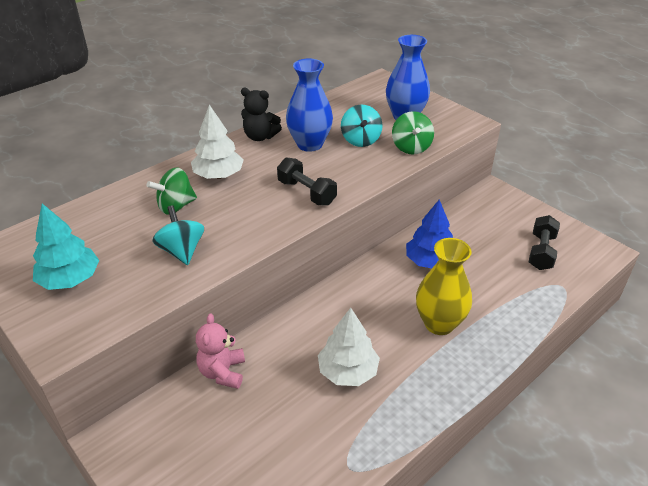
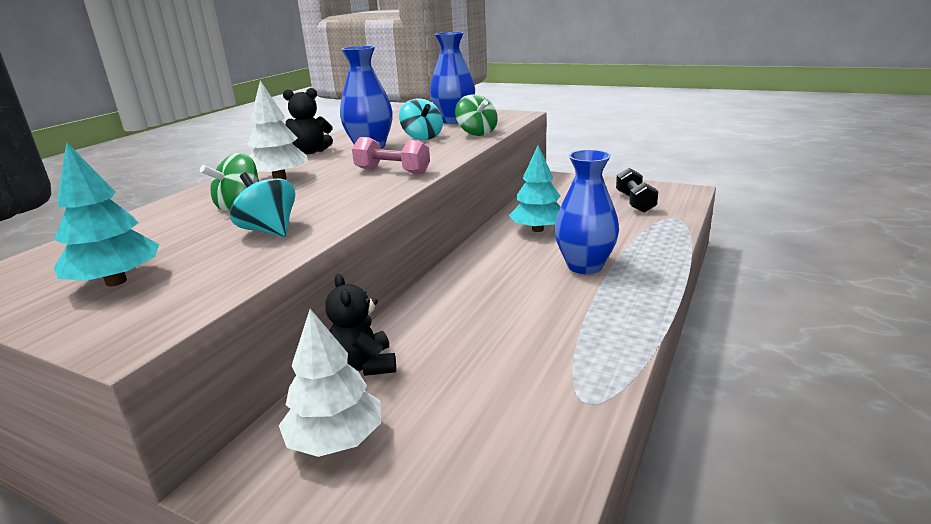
camera: 20 degrees left, 15 degrees down
pink teddy bear [196,313,245,389] -> black teddy bear [325,274,396,376]
black dumbbell [277,157,337,206] -> pink dumbbell [352,137,430,174]
white tree [318,308,380,386] -> white tree moved to [279,309,381,457]
blue tree [406,199,453,268] -> turquoise tree [509,145,561,232]
yellow vase [416,238,472,335] -> blue vase [555,150,619,274]

